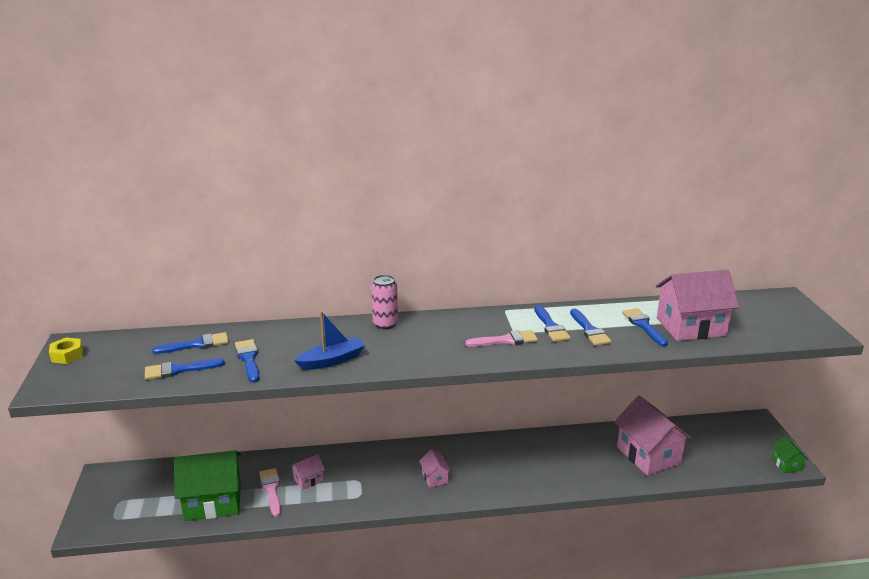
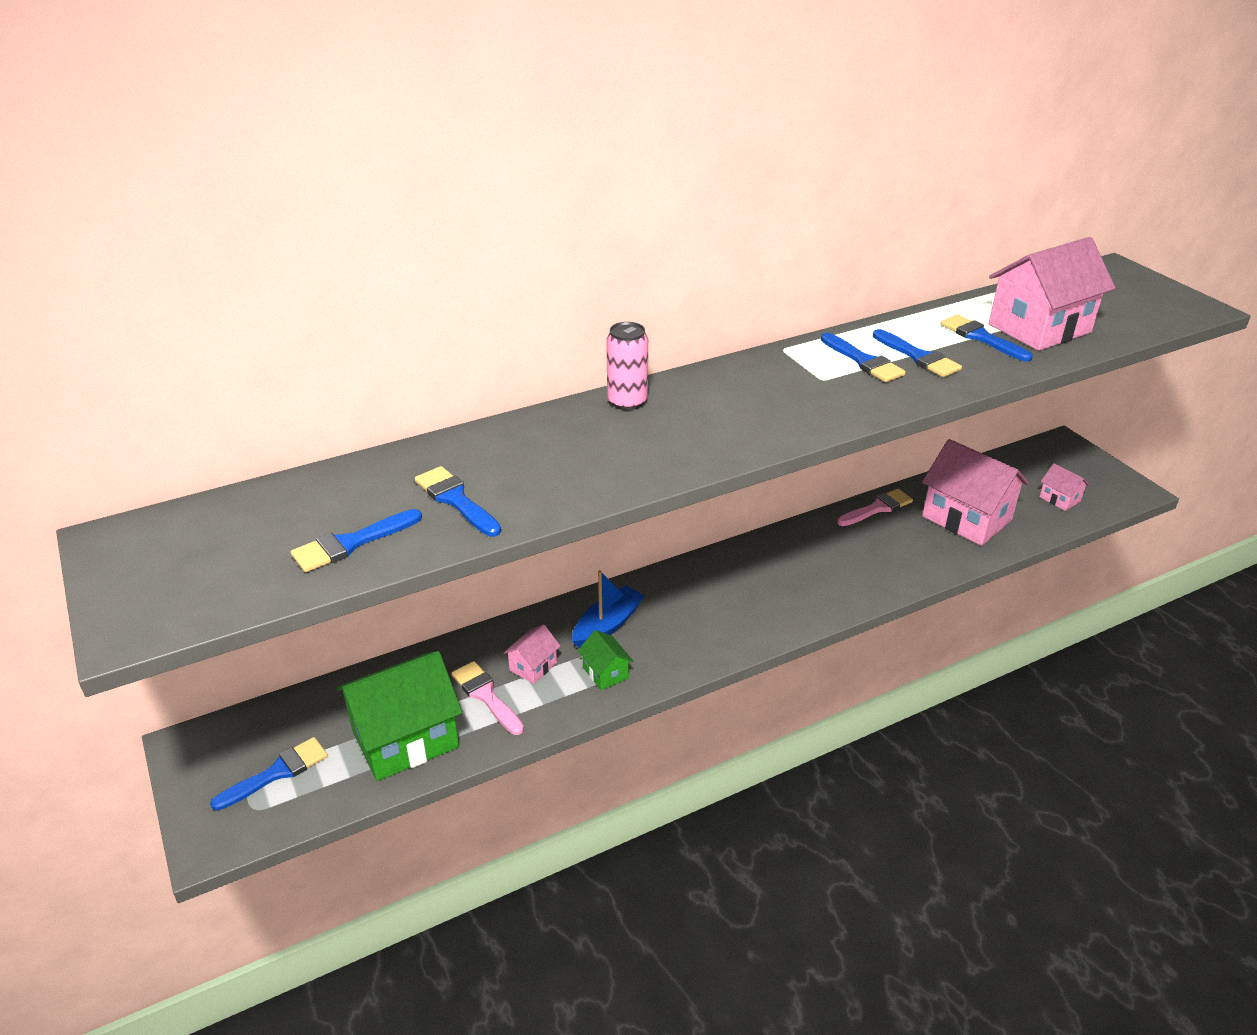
camera: 20 degrees left, 10 degrees up
yellow nut [49,338,83,364] -> none
blue brush [152,332,229,354] -> blue brush moved to [210,737,328,811]
blue boat [294,311,365,370] -> blue boat moved to [572,570,645,648]
pink house [419,449,451,488] -> pink house moved to [1039,463,1089,511]
pink brush [465,330,538,347] -> pink brush moved to [837,489,913,526]
green house [771,436,808,473] -> green house moved to [578,630,633,690]

